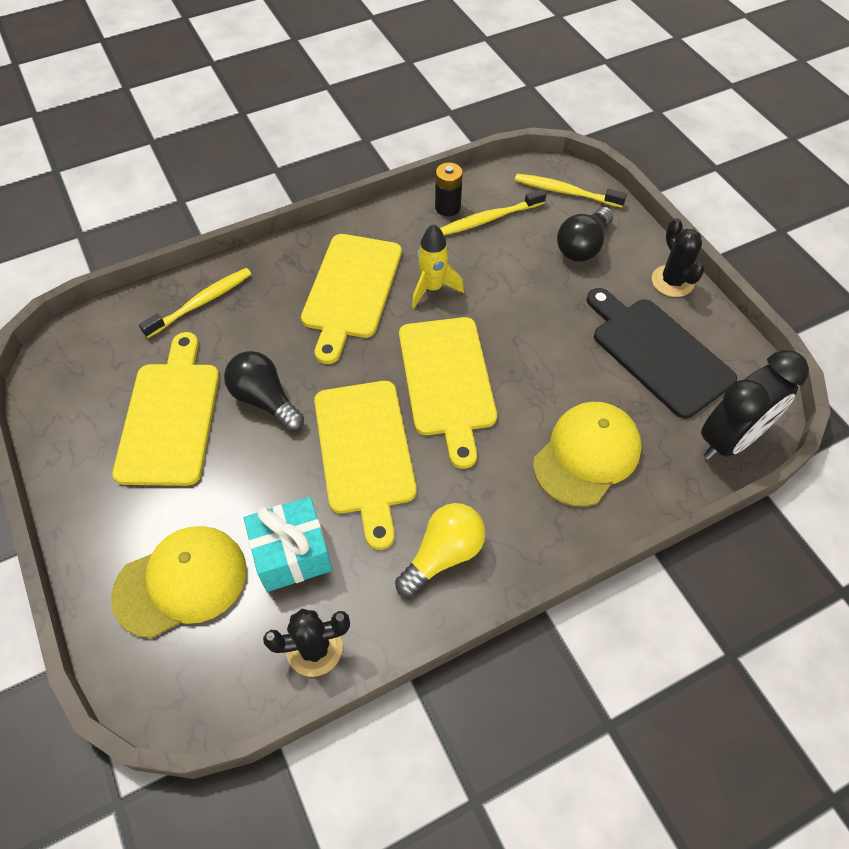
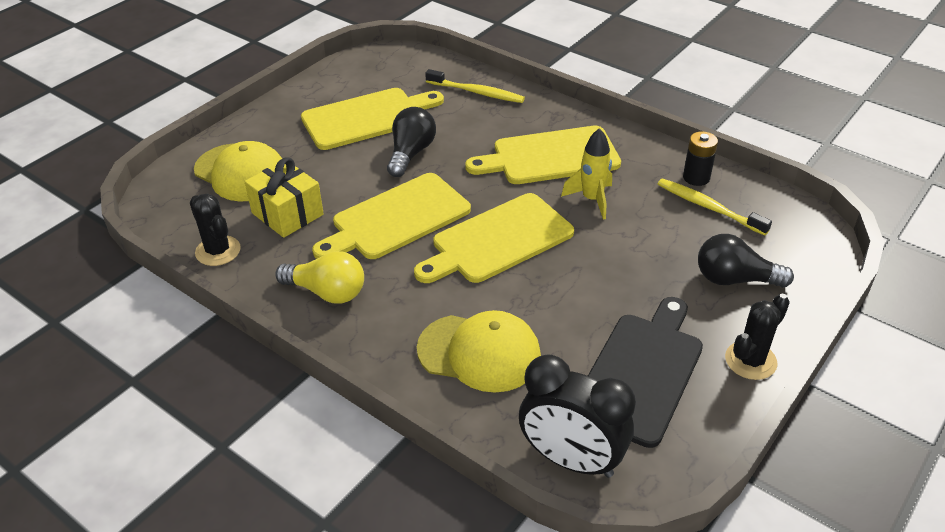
camera: 65 degrees right, 15 degrees down
turquoise gift [244,497,332,592] -> yellow gift [245,157,324,238]
yellow toothbrush [515,174,627,208] -> none

